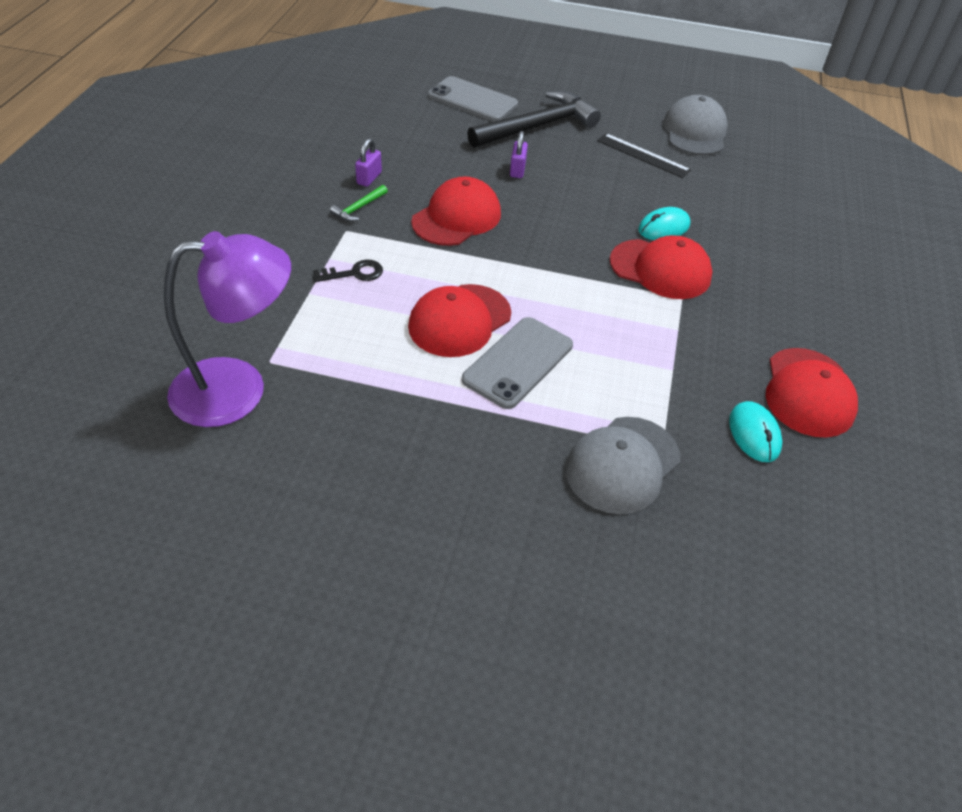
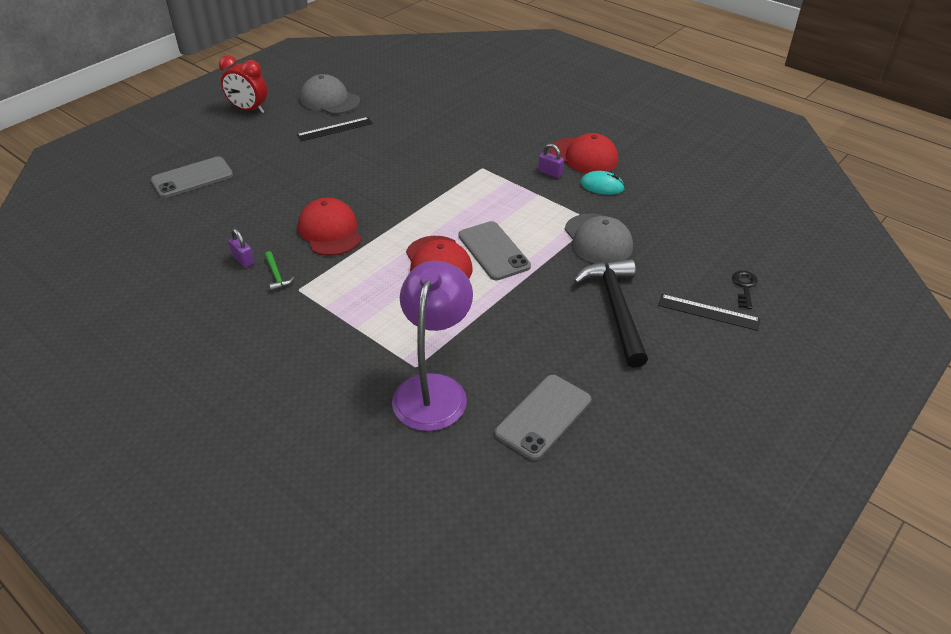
camera: 60 degrees left, 5 degrees down
black key [313,259,383,282] -> black key moved to [732,271,758,309]
black hammer [467,91,601,148] -> black hammer moved to [573,259,648,368]
purple padlock [510,131,528,178] -> purple padlock moved to [538,144,564,178]
red cap [610,235,713,299] -> none
turquoise mouse [638,207,690,240] -> none
none -> red clock [219,55,267,113]
none -> grey phone [495,375,591,461]
none -> black ruler [658,294,760,331]

